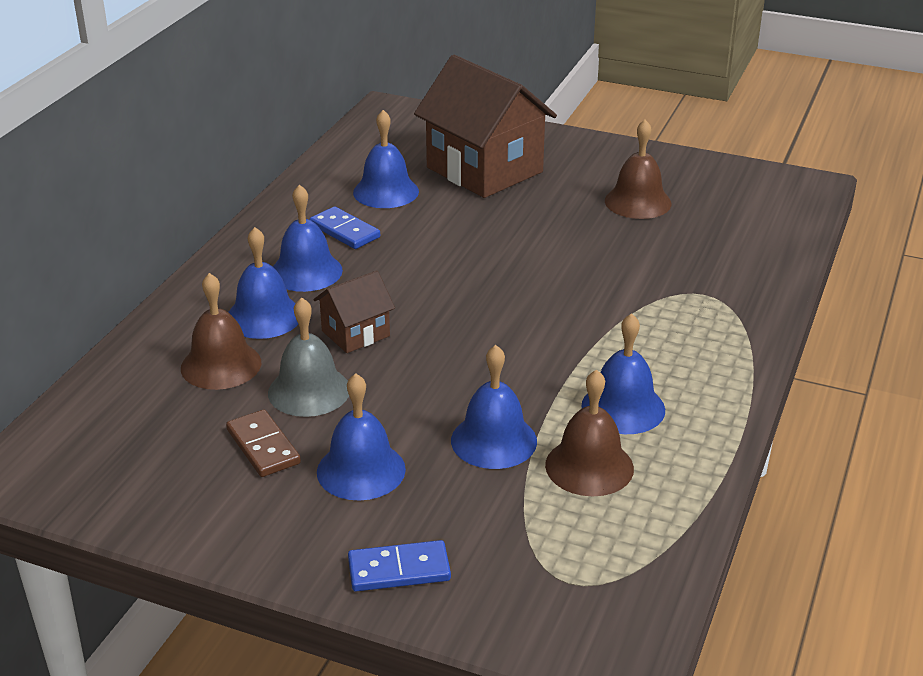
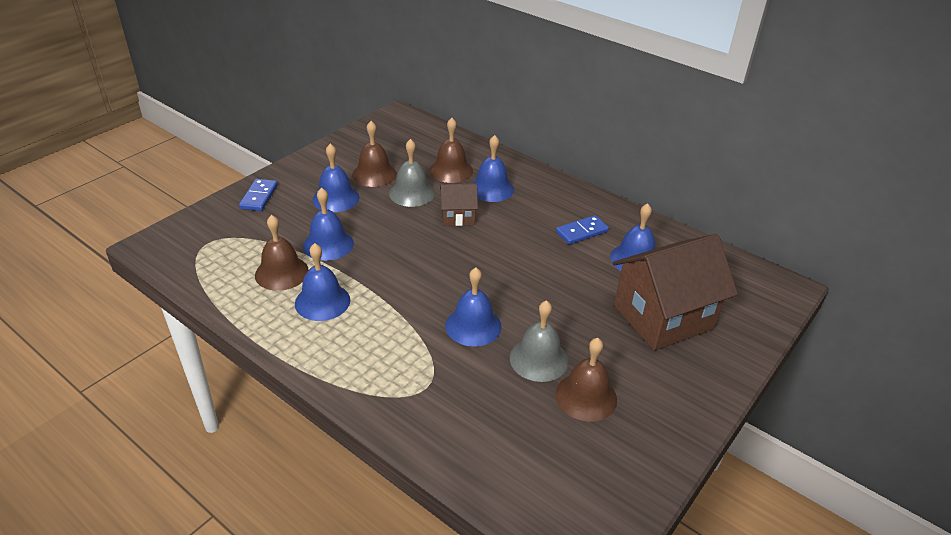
camera: 105 degrees right, 5 degrees up
brown domino [226,410,301,477] -> brown bell [352,121,397,187]
blue bell [273,184,343,292] -> blue bell moved to [445,268,502,347]
brown house [314,270,395,353] -> brown house turned 75 degrees counterclockwise [440,183,478,226]
none -> grey bell [510,300,568,382]

